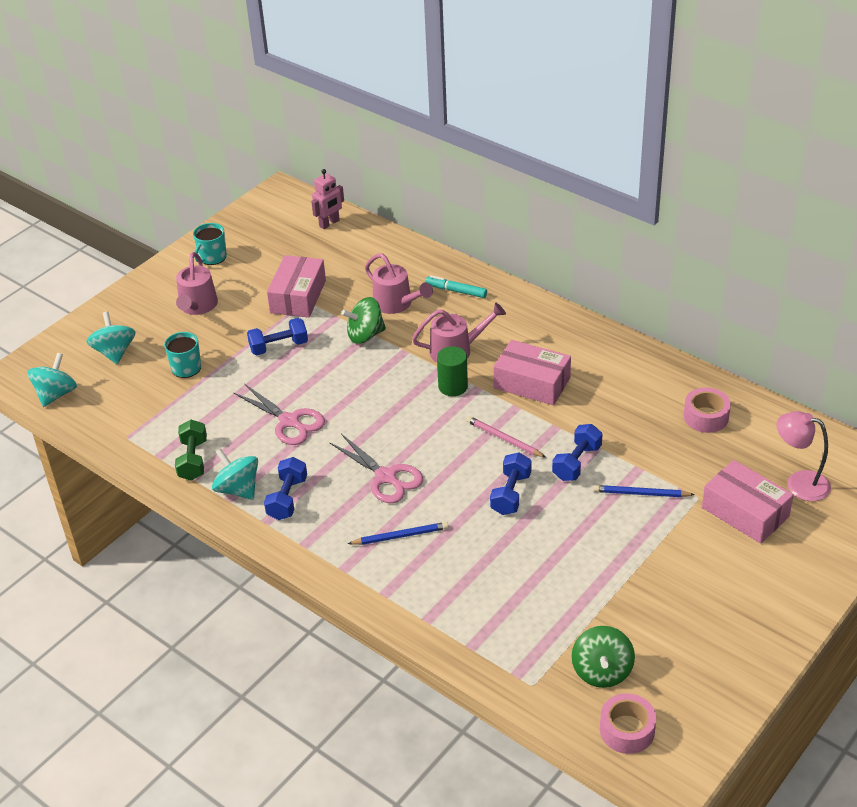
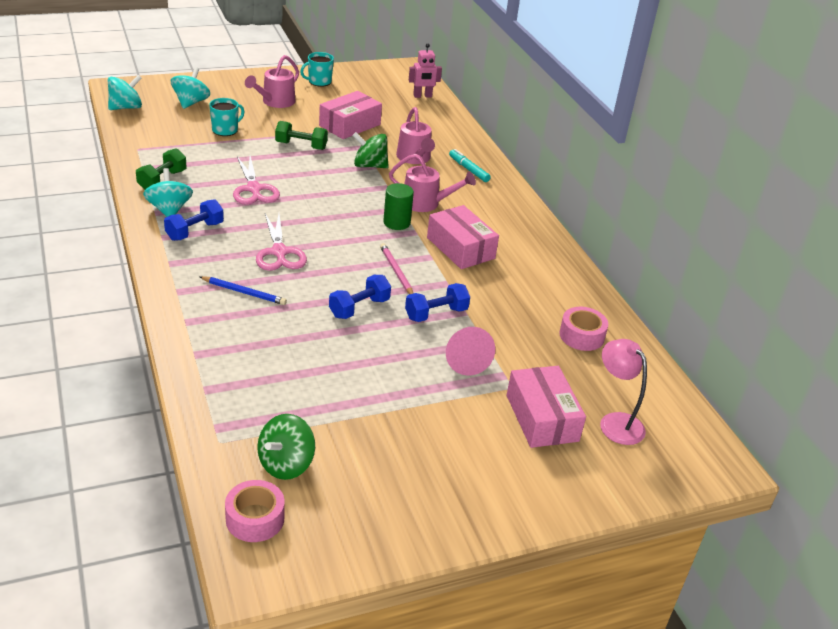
camera: 25 degrees right, 5 degrees down
blue dumbbell [247,318,308,355] -> green dumbbell [275,121,328,150]
blue pencil [593,485,695,497] -> pink cone [446,327,495,376]

